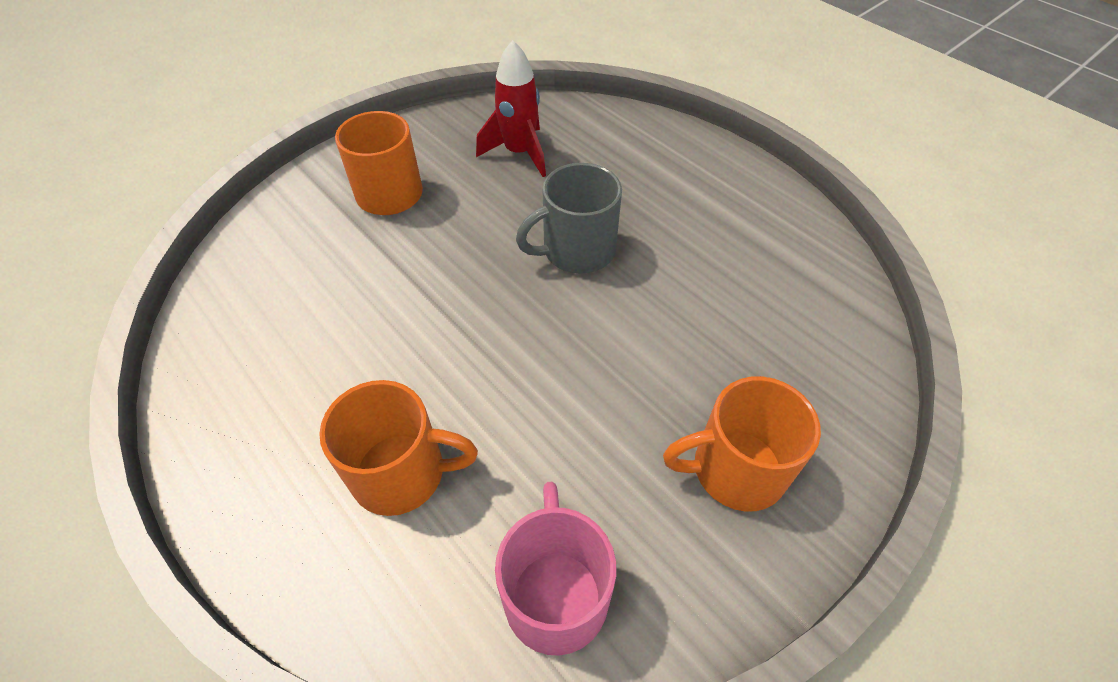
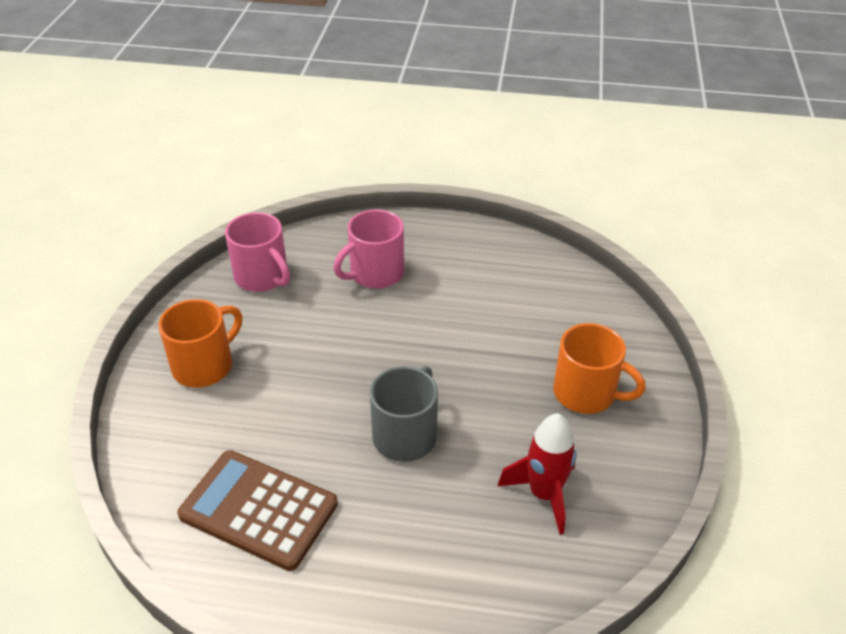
camera: 140 degrees right, 10 degrees down
orange mug [319,380,478,516] -> pink mug [333,209,404,289]
none -> brown calculator [177,450,338,571]

